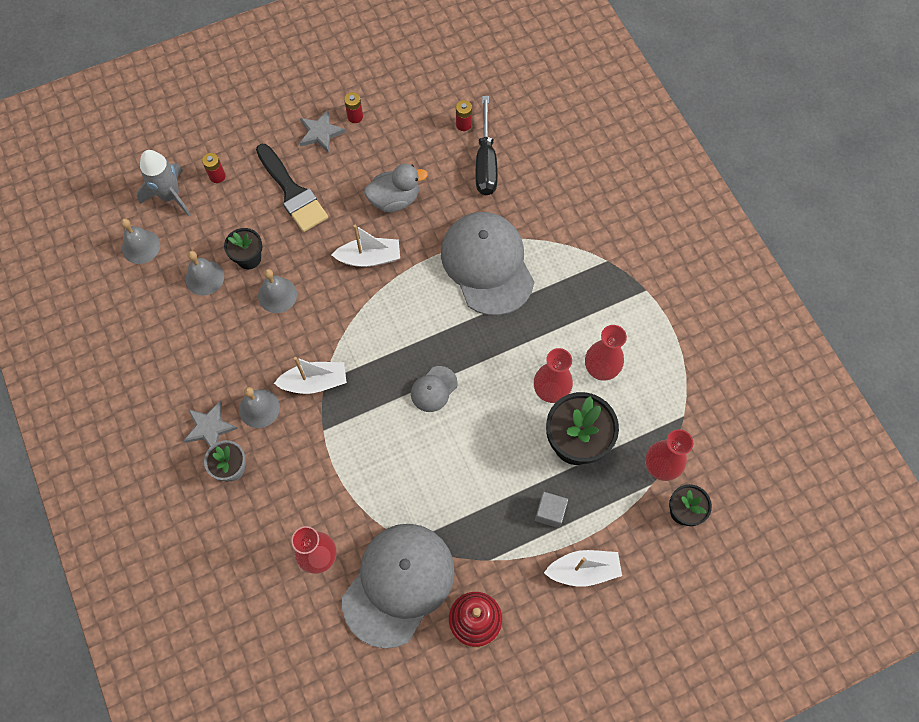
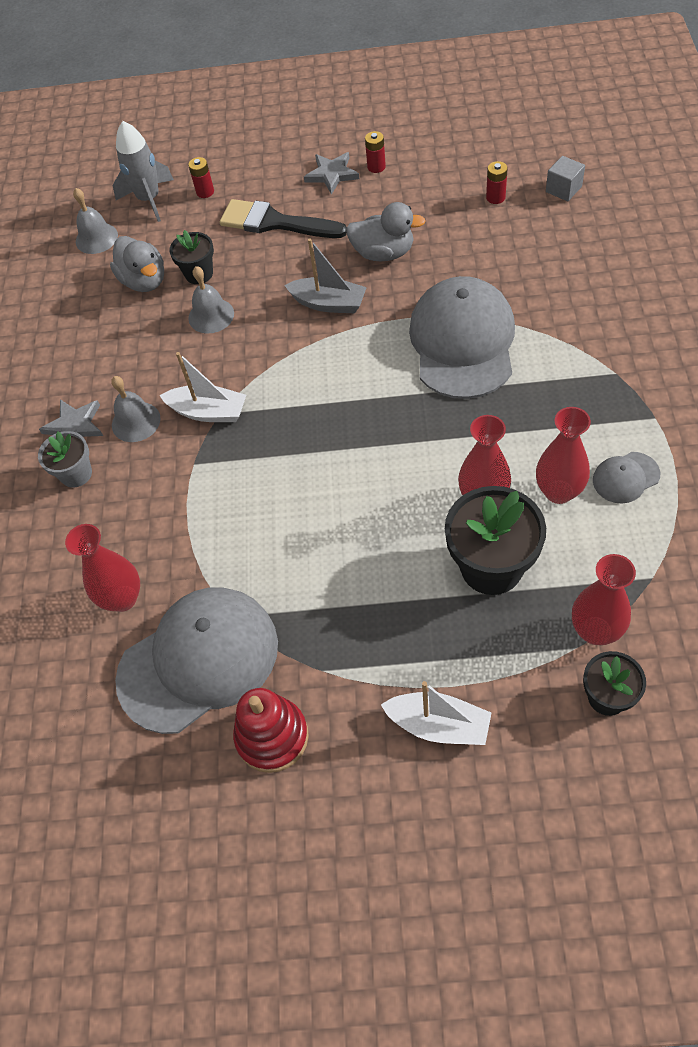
camera: 30 degrees right, 10 degrees down
grey bell [186,251,224,296] -> grey duck [110,236,164,292]
black brush [256,144,328,232] -> black brush turned 120 degrees clockwise [220,199,347,238]
white boat [332,225,400,267] -> grey boat [284,238,367,313]
grey cap [411,366,458,412] -> grey cap moved to [593,452,660,504]
black screwdriver [476,96,498,195] -> none
grey cube [535,492,568,528] -> grey cube moved to [546,156,585,201]

